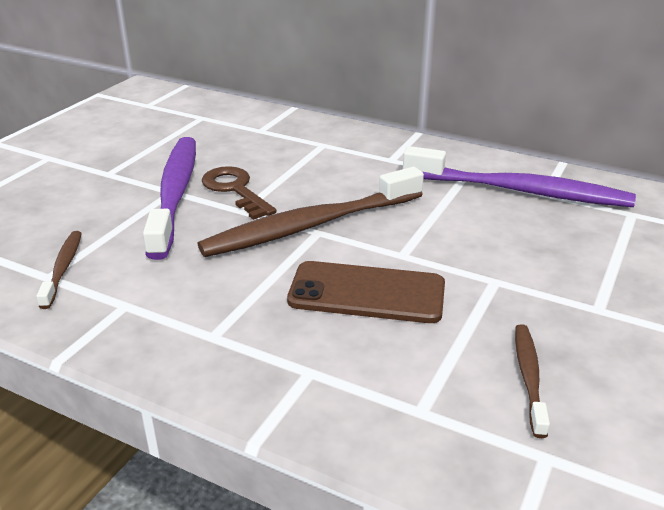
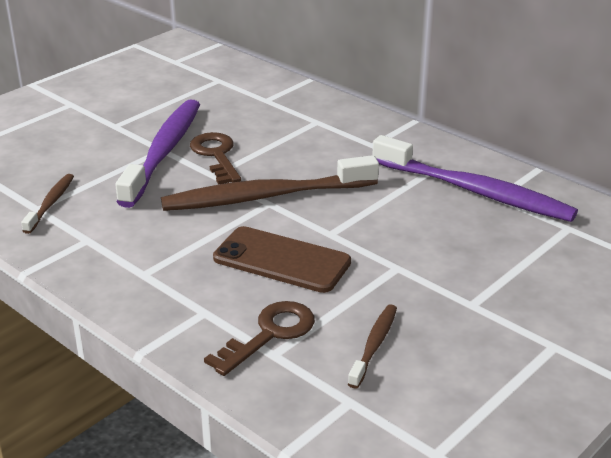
camera: 15 degrees right, 0 degrees up
none -> brown key [204,301,315,376]

